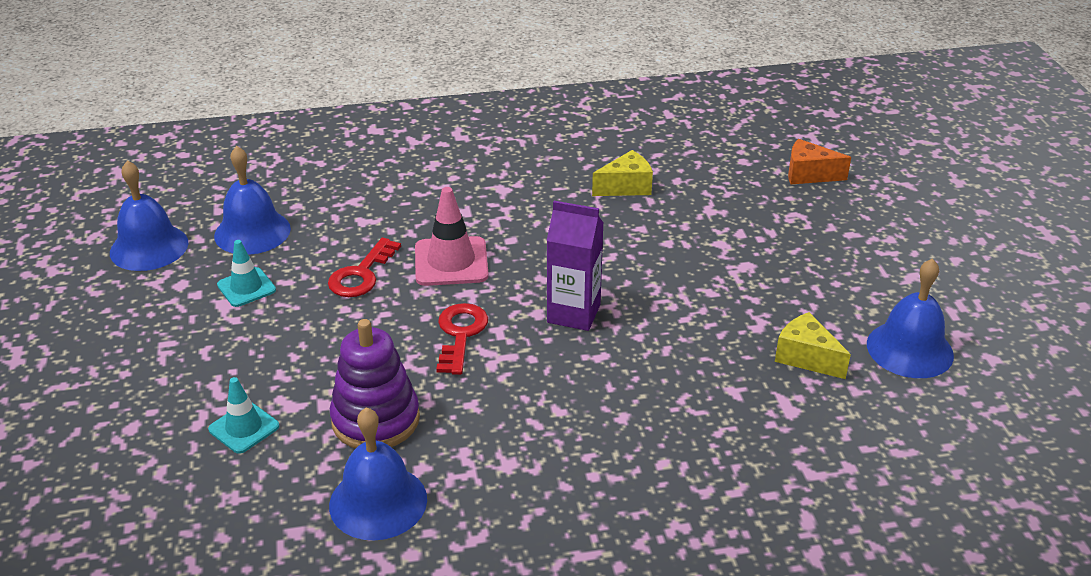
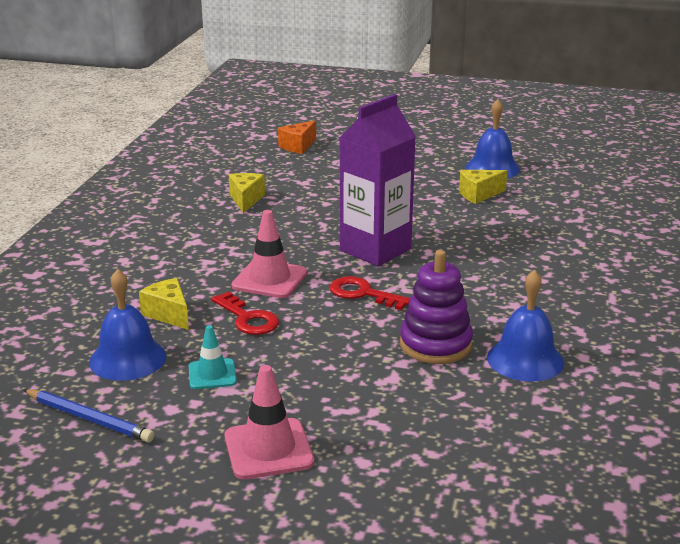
camera: 65 degrees left, 10 degrees down
blue bell [110,160,189,271] -> blue pencil [23,389,154,442]
turquoise traffic cone [208,377,279,454] -> none
purple carton [547,201,604,331] -> purple carton [339,94,416,266], size x1.53
none -> yellow cheese [139,278,189,330]
none -> pink traffic cone [225,365,314,479]

